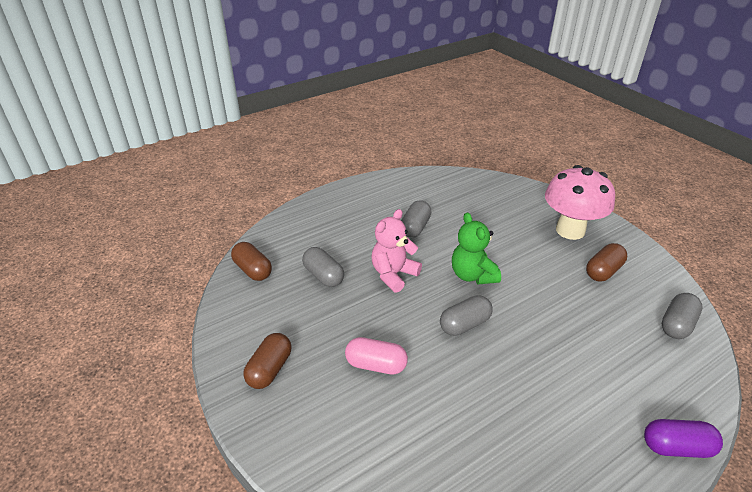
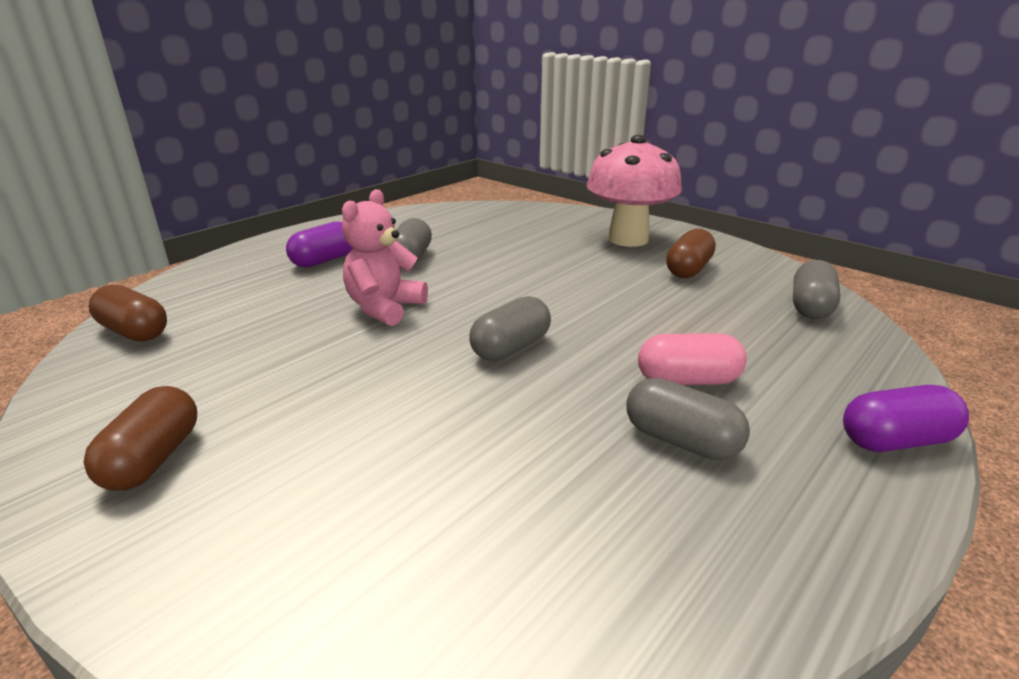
camera: 15 degrees left, 10 degrees down
grey capsule [302,247,344,287] -> grey capsule moved to [627,378,750,460]
pink capsule [345,337,408,374] -> pink capsule moved to [638,333,747,385]
green teddy bear [452,213,501,284] -> none
none -> purple capsule [286,221,352,268]

